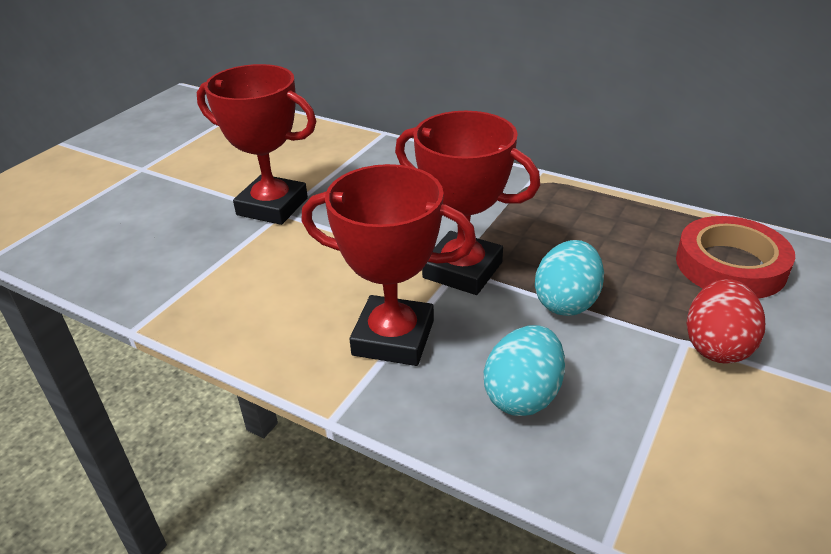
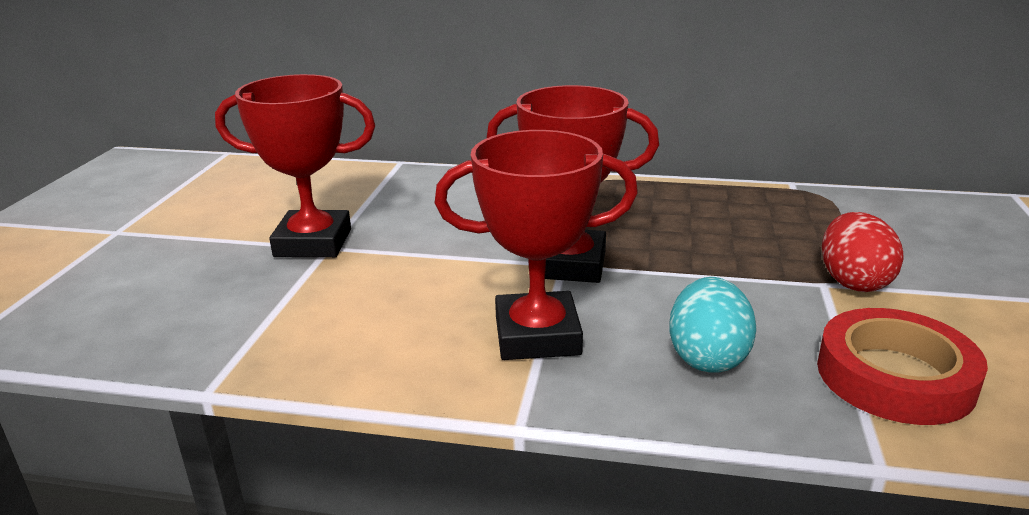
camera: 20 degrees left, 10 degrees down
turquoise egg [535,240,604,316] -> none
red tape [676,216,795,299] -> red tape moved to [817,308,988,425]

